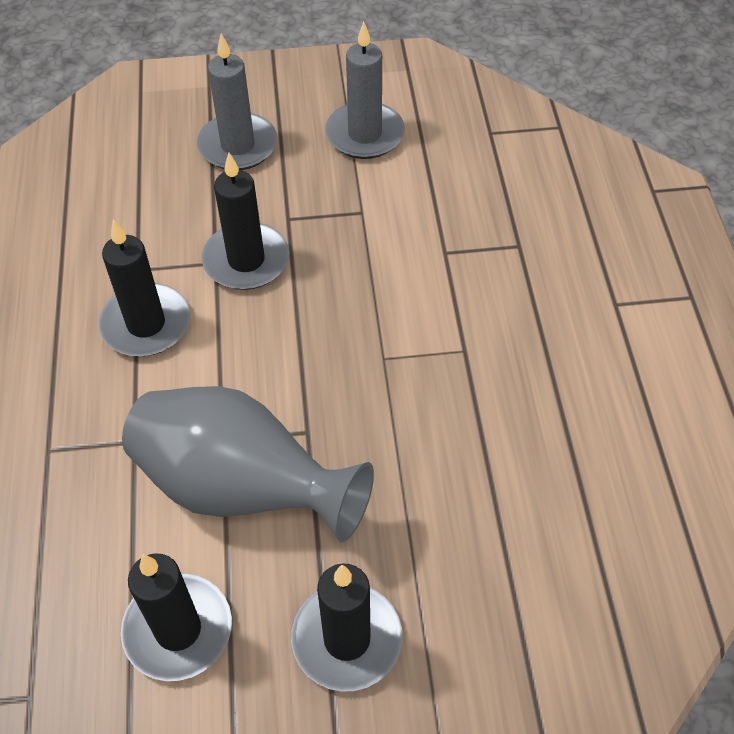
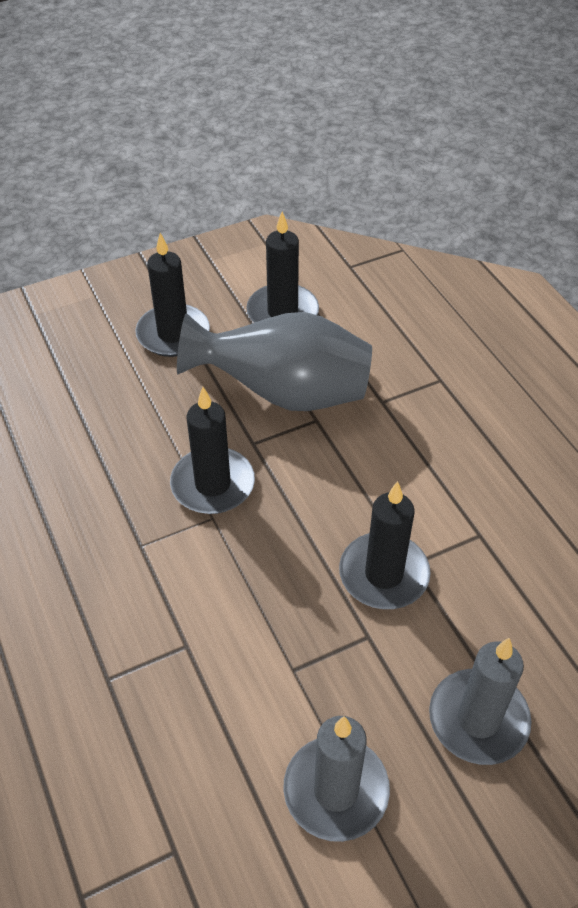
camera: 160 degrees right, 5 degrees down
black candle [99,220,190,356] -> black candle moved to [170,387,255,514]

